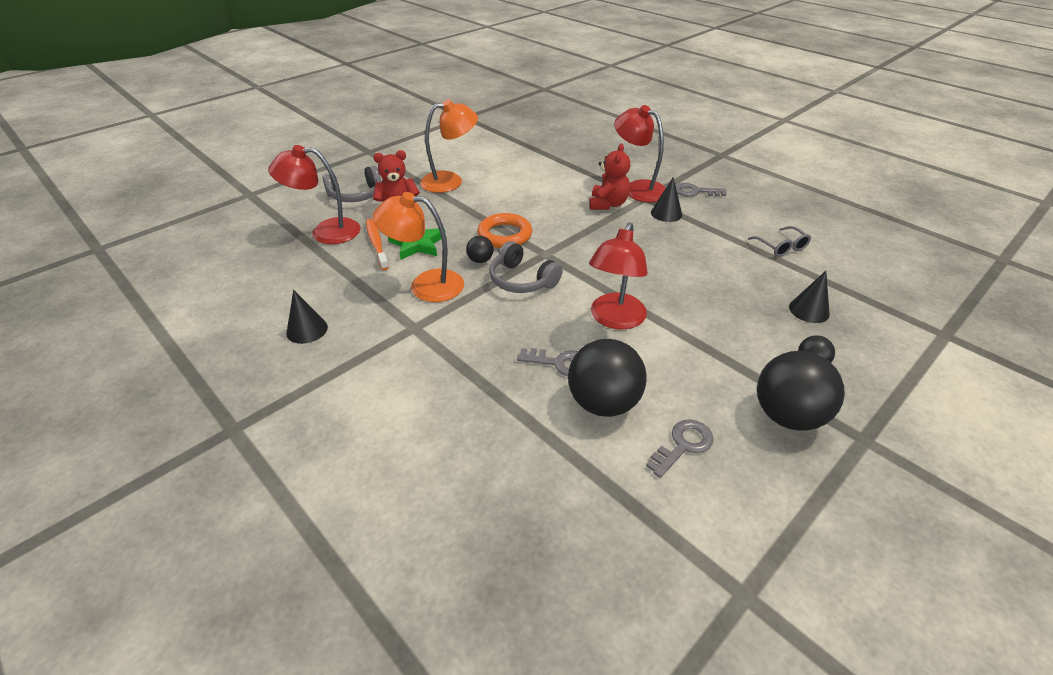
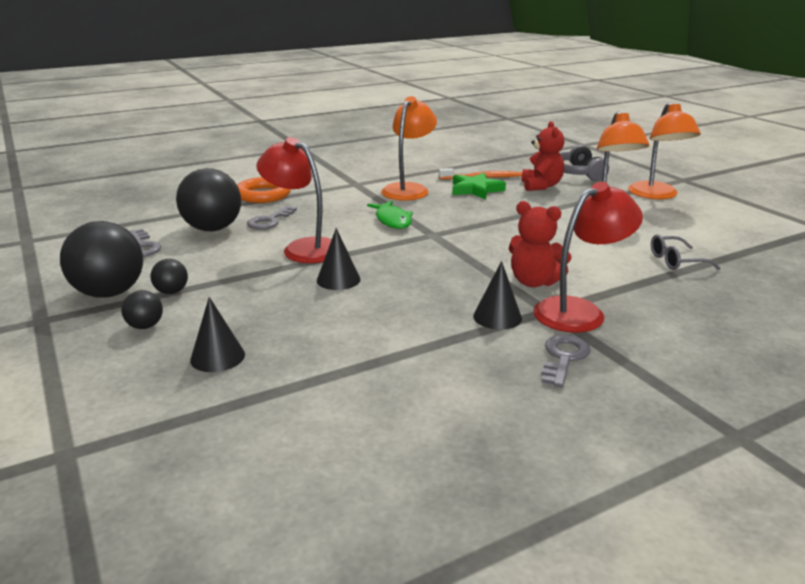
camera: 105 degrees right, 15 degrees down
red lamp [268,145,360,244] -> none
black cone [286,290,328,344] -> black cone moved to [317,228,360,290]
black ball [466,236,494,263] -> black ball moved to [150,259,188,294]
orange ring [477,213,532,248] -> orange ring moved to [237,177,291,203]
grey headphones [489,241,563,293] -> green fish [367,201,413,229]
grey glasses [748,226,811,257] -> grey glasses moved to [651,235,721,270]
none -> orange lamp [628,102,701,199]

